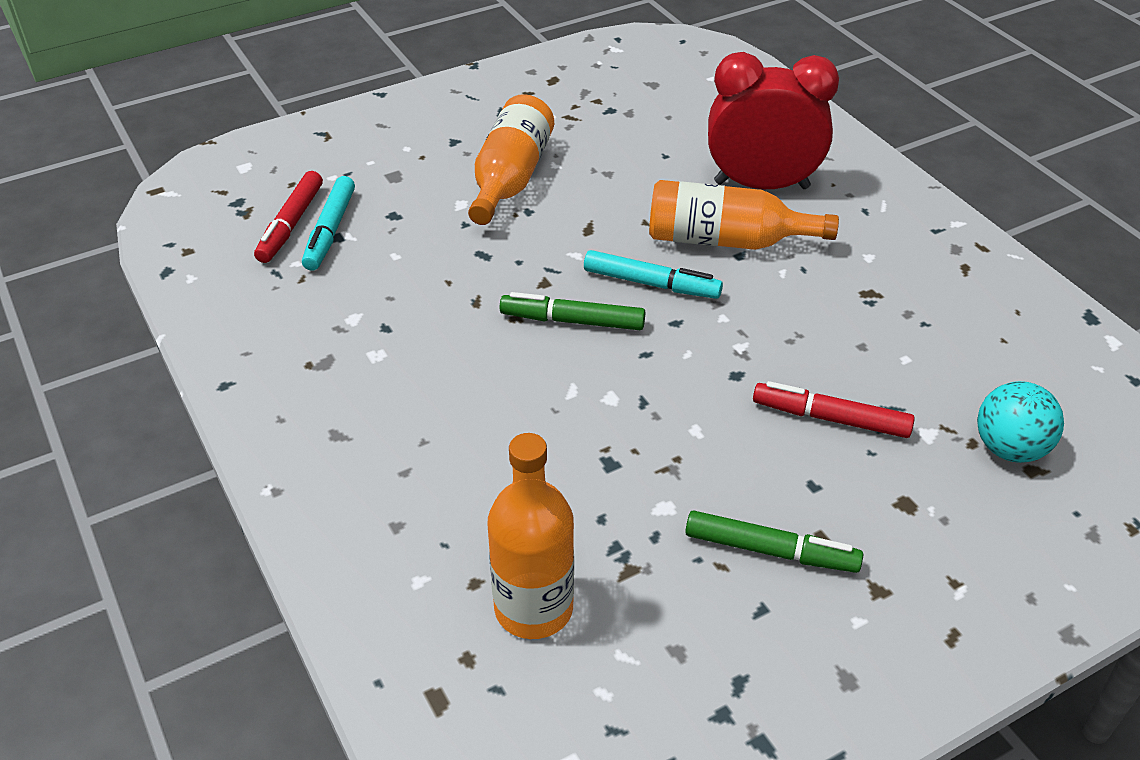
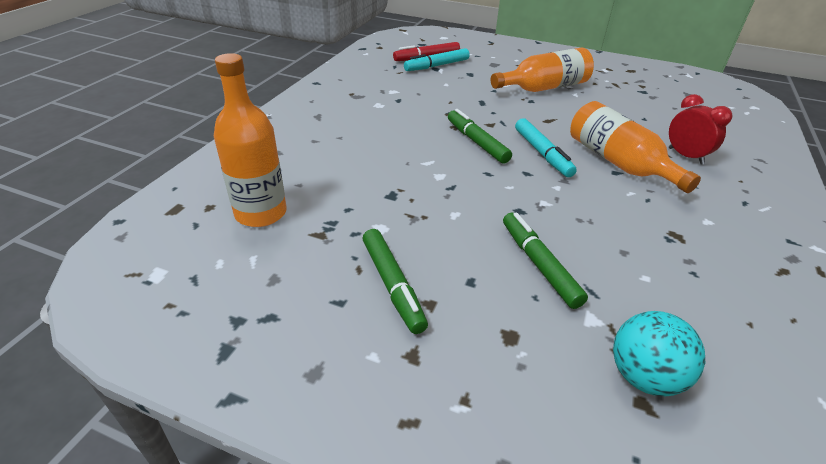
camera: 50 degrees right, 5 degrees down
red clock [708,52,839,189] -> red clock [669,94,733,165], size x0.55
red marker [753,381,915,438] -> green marker [503,213,588,309]

